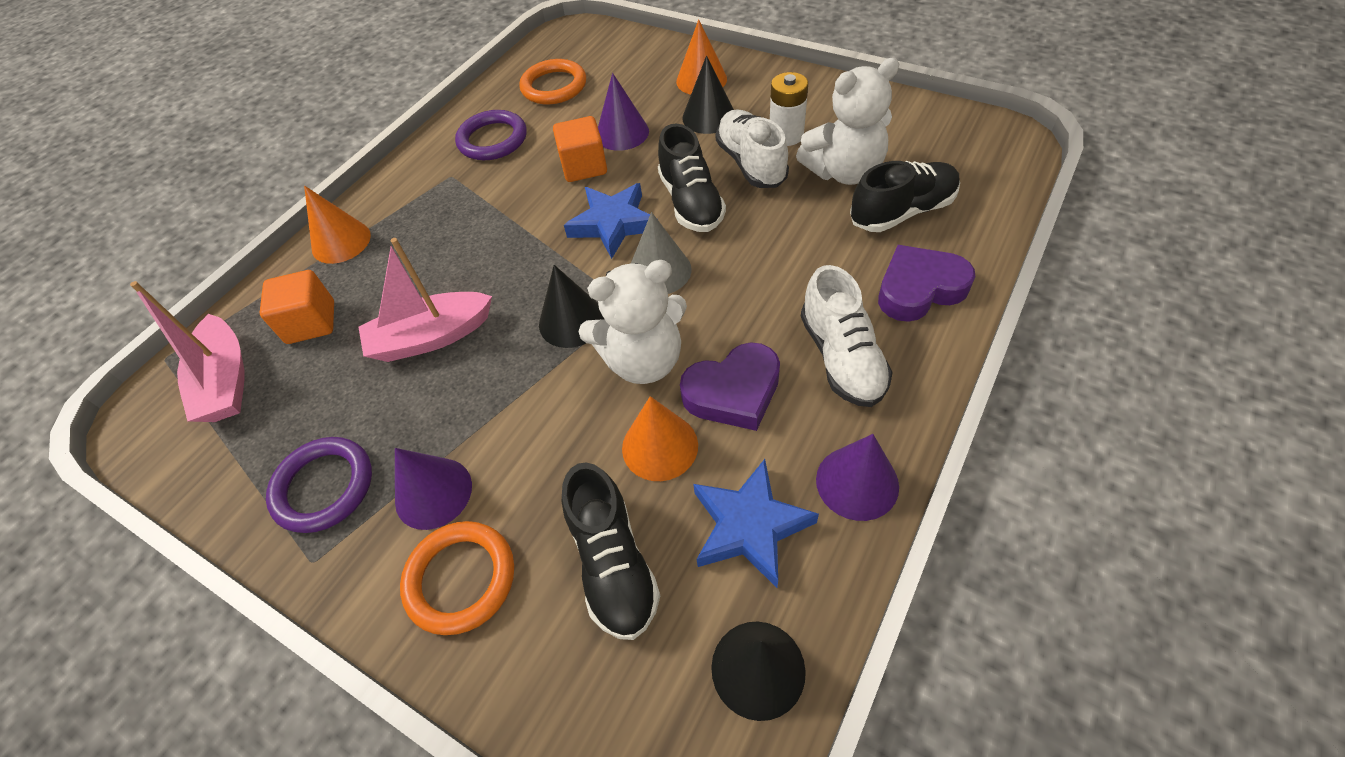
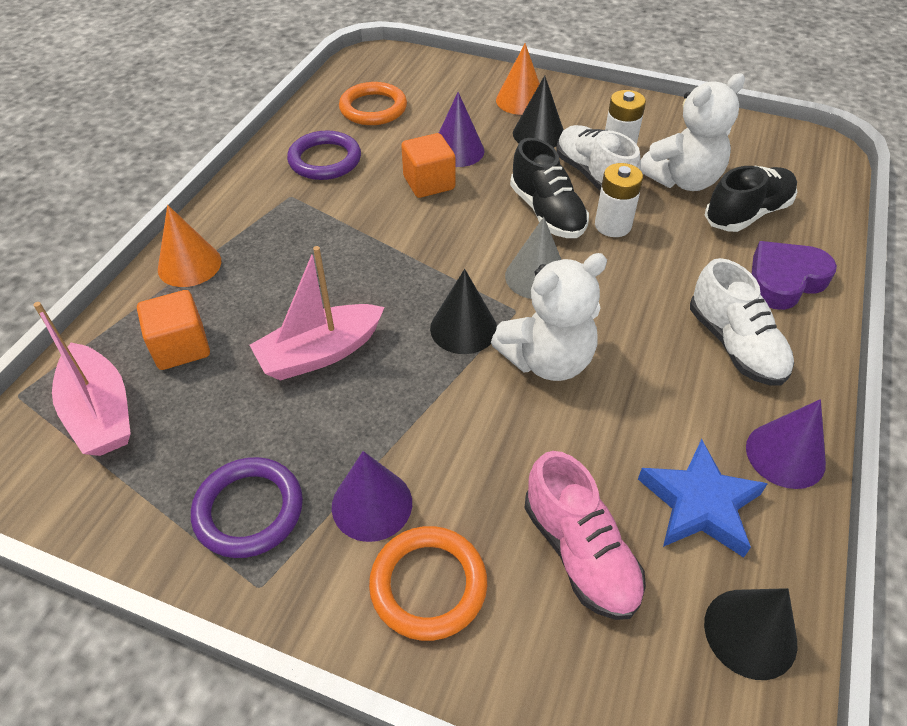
camera: 15 degrees left, 5 degrees down
black shoe [562,463,660,640] -> pink shoe [525,451,646,620]
blue star [564,183,650,259] -> none
orange cone [622,396,698,481] -> none
purple heart [680,342,780,431] -> none
none -> white battery [595,163,643,237]

